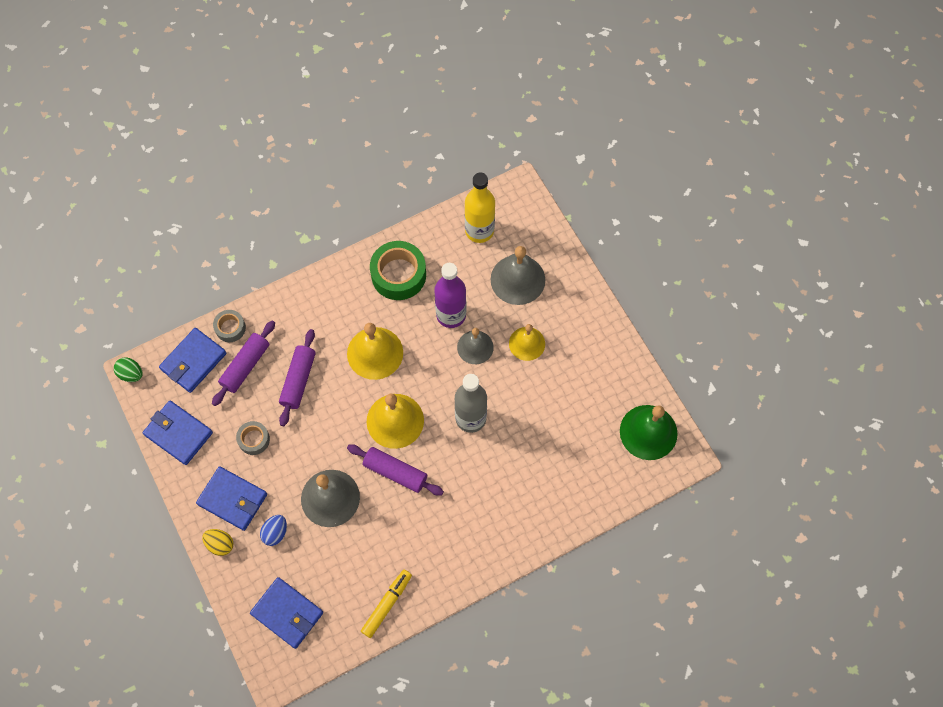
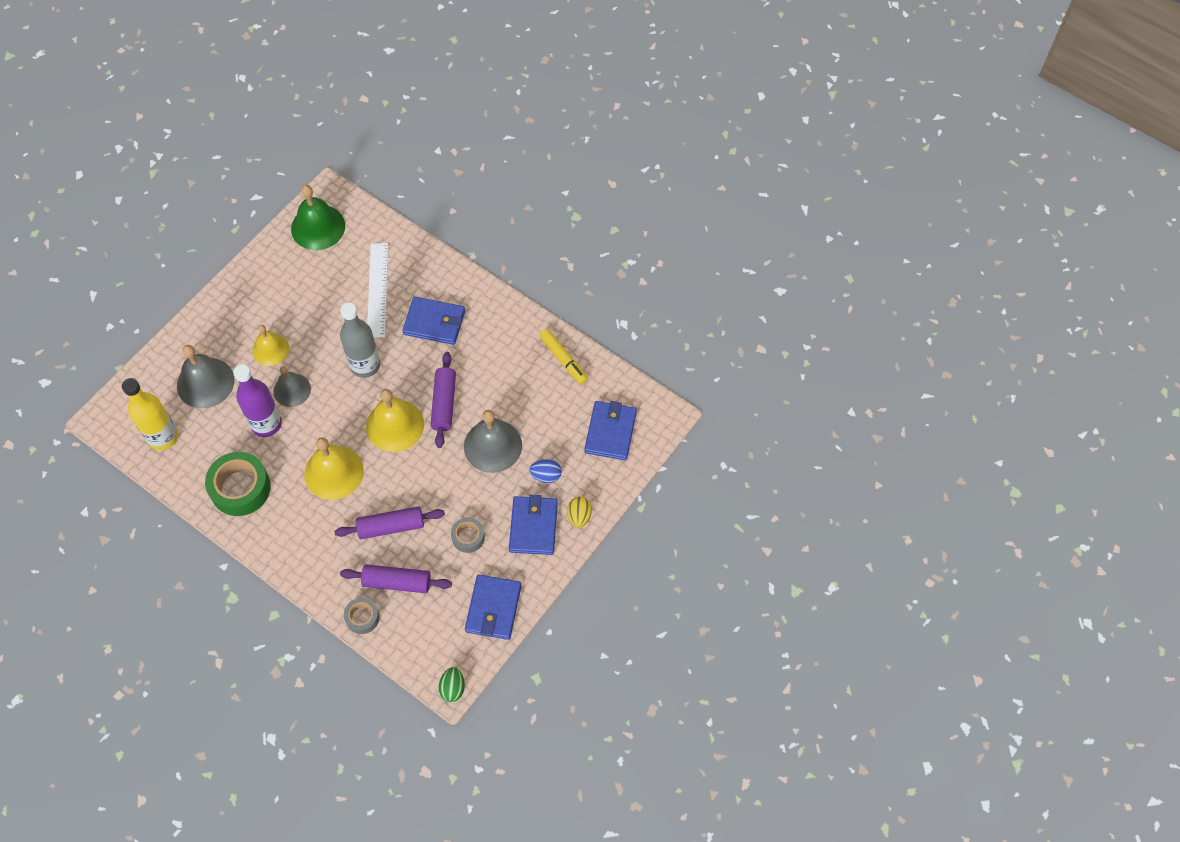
camera: 115 degrees left, 5 degrees down
blue wallet [159,328,226,393] -> blue wallet moved to [402,297,465,345]
yellow marker [361,570,412,638] -> yellow marker turned 135 degrees counterclockwise [539,329,588,385]
none -> white ruler [367,243,388,338]

